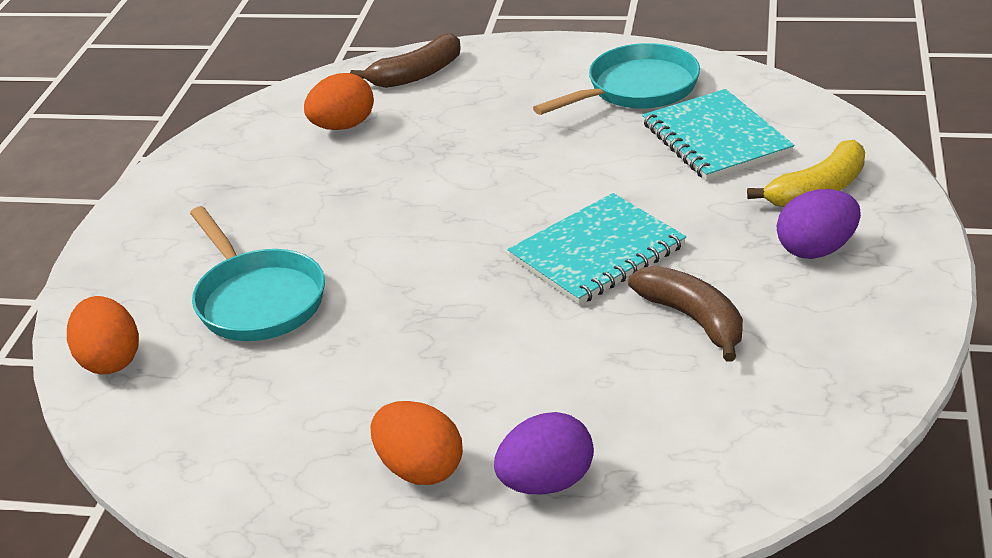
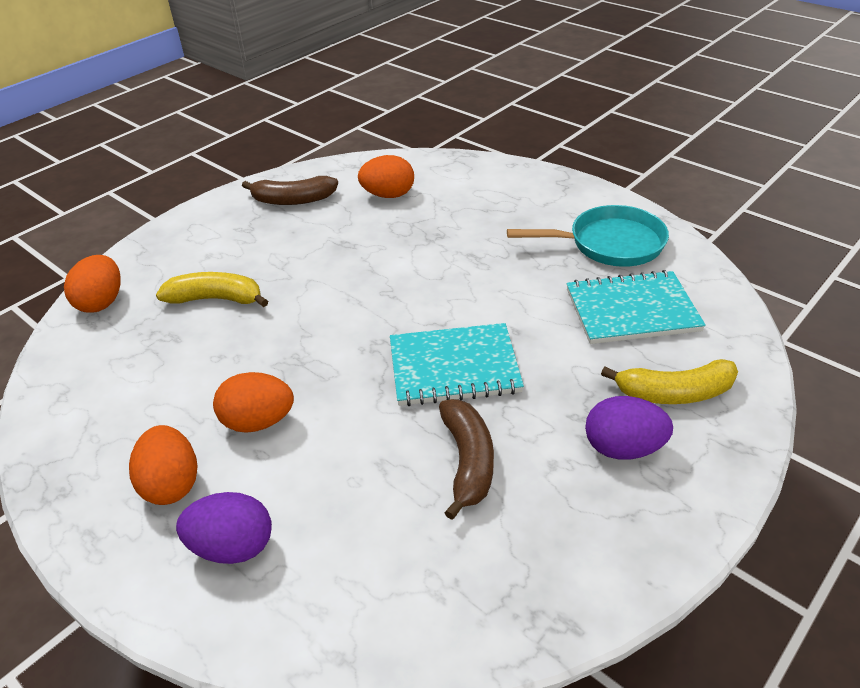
camera: 30 degrees right, 5 degrees up
turquoise pan [190,206,325,341] -> yellow banana [156,272,268,307]
brown banana [350,33,461,88] -> brown banana moved to [242,176,338,205]
turquoise notebook [642,89,794,181] -> turquoise notebook turned 75 degrees clockwise [566,270,706,344]
none -> orange egg [213,372,294,433]

